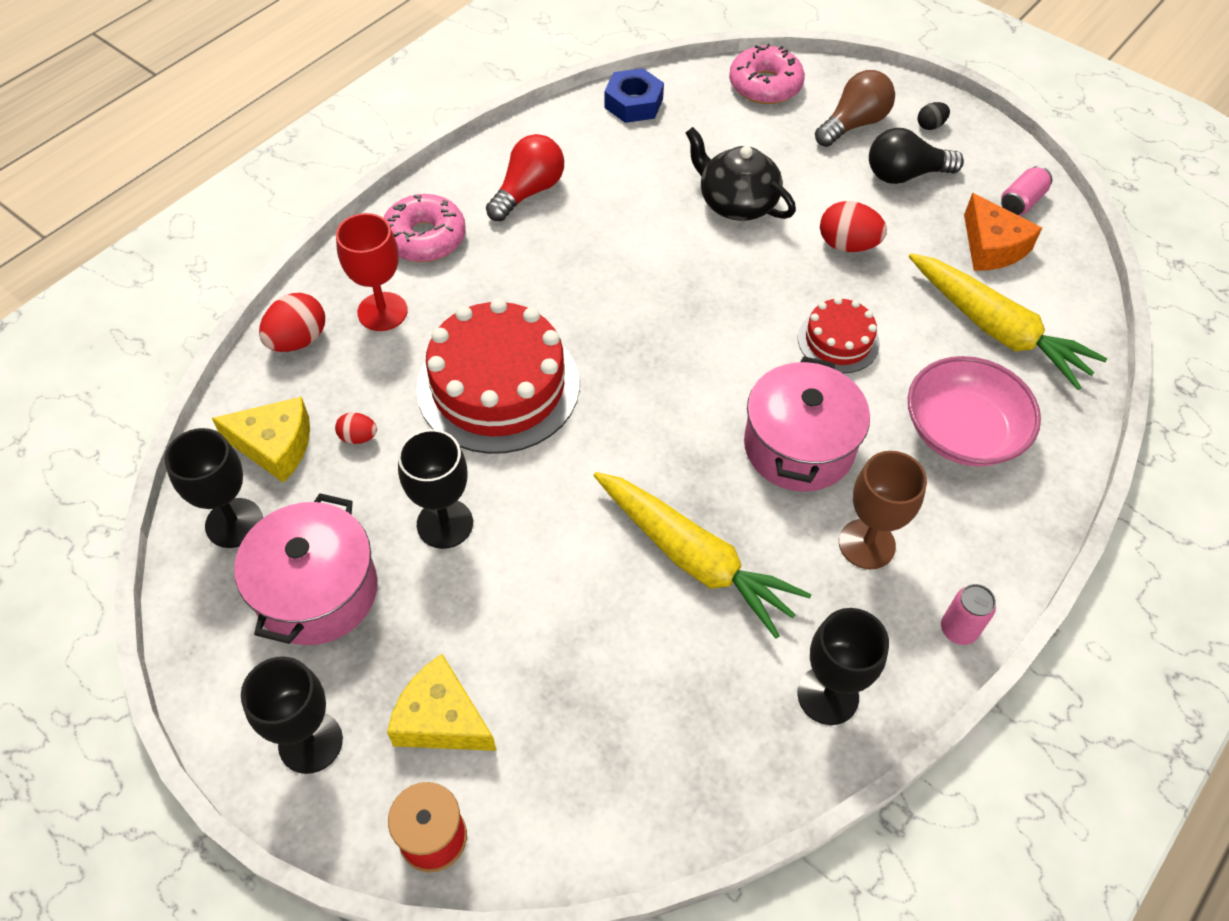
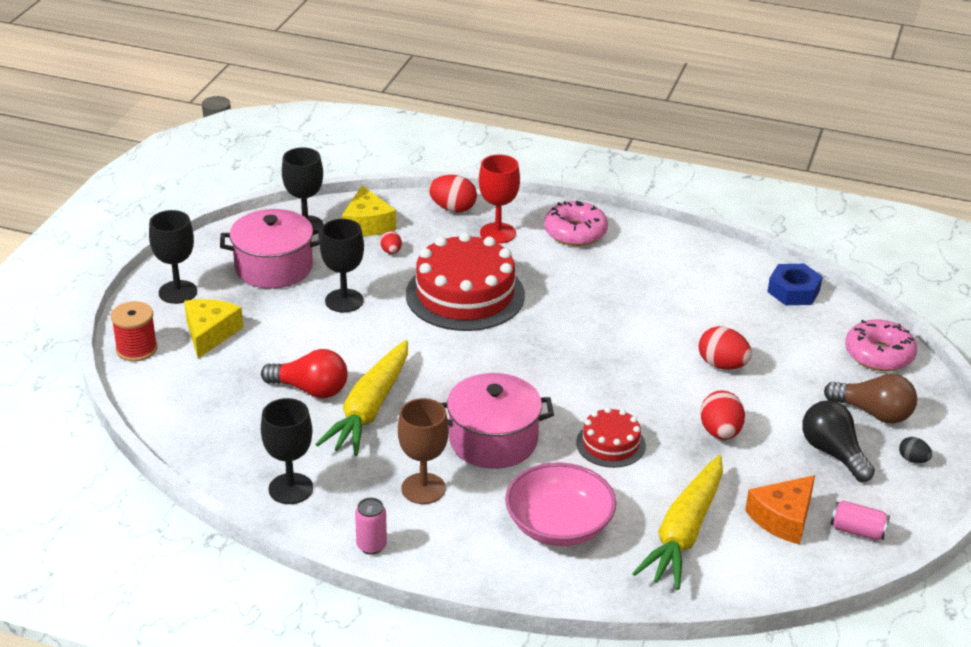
camera: 70 degrees right, 20 degrees down
red light bulb [486,134,564,221] -> red light bulb moved to [261,349,348,398]
black teapot [686,127,796,221] -> red egg [699,326,752,370]

